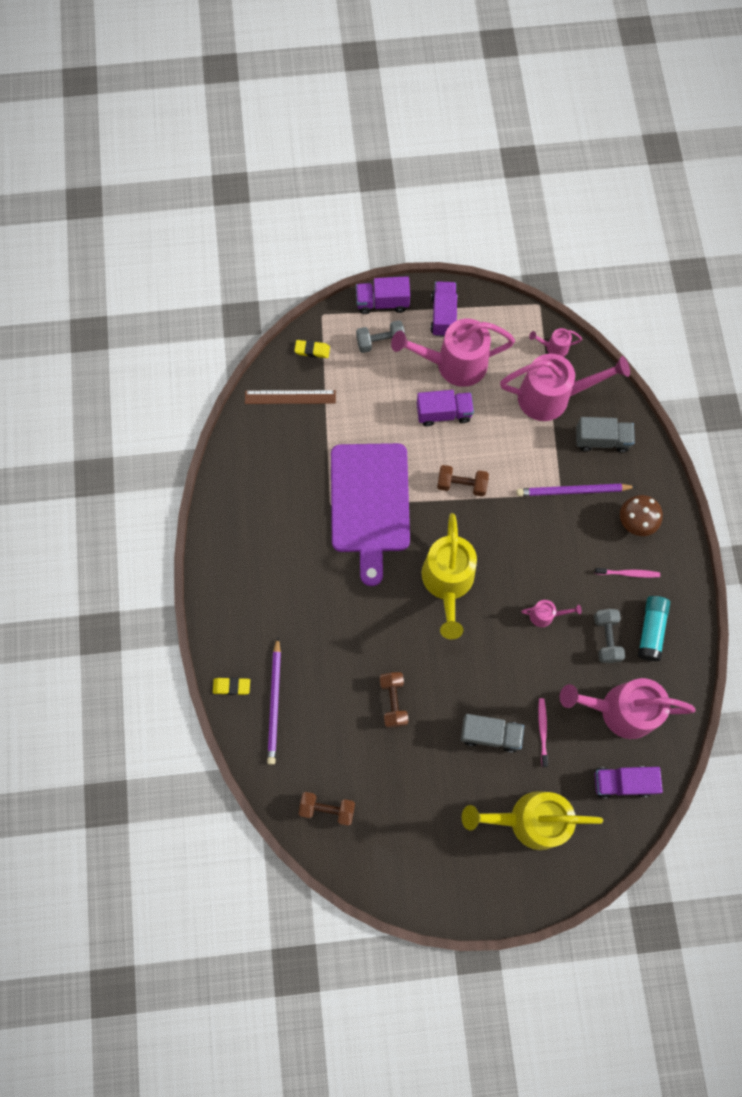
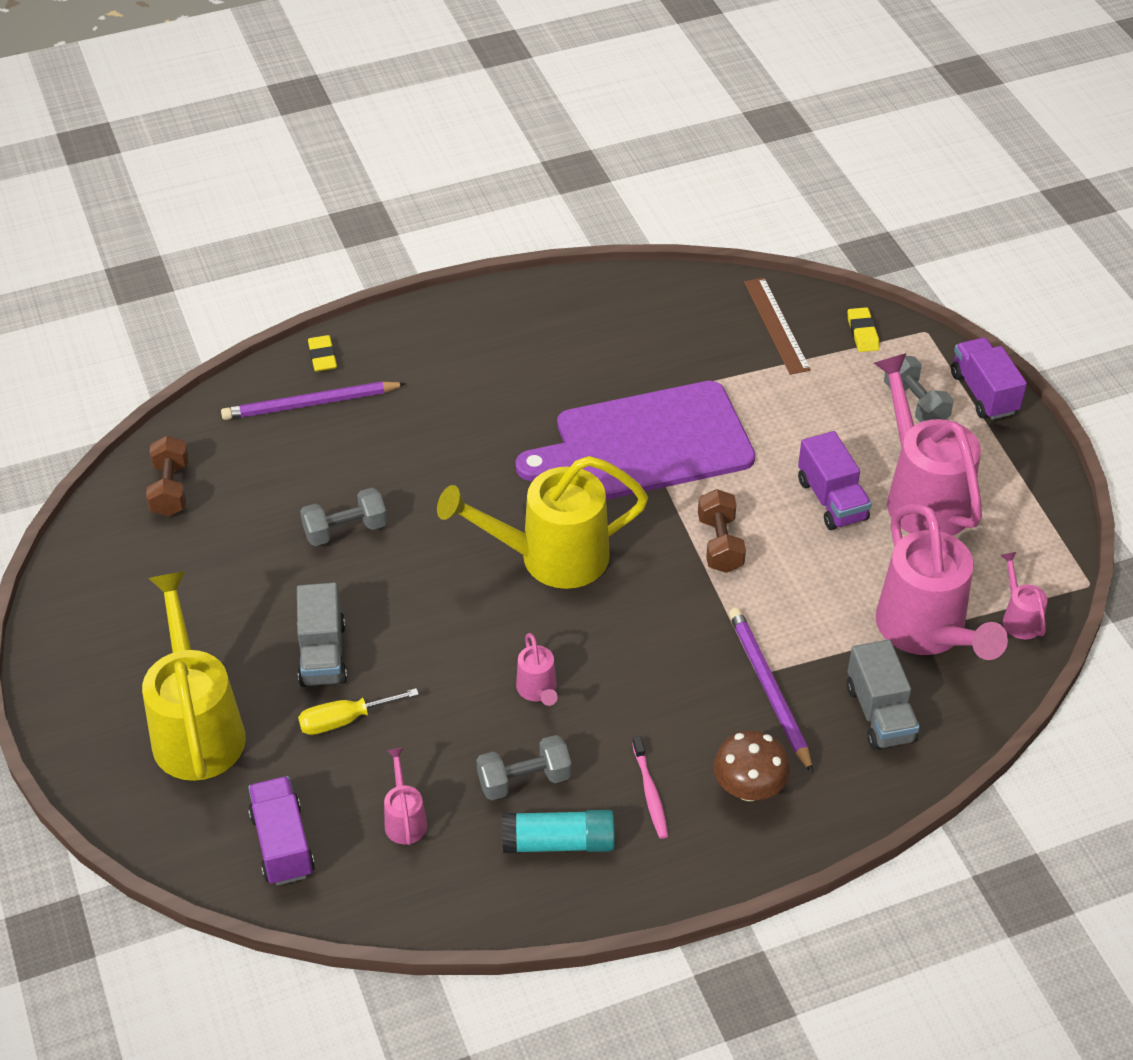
camera: 75 degrees right, 25 degrees down
brown dumbbell [380,672,409,728] -> grey dumbbell [300,488,387,546]
purple truck [431,281,458,337] -> none
pink toothbrush [538,698,548,767] -> yellow screwdriver [298,688,419,735]
pink watering can [560,678,696,739] -> pink watering can [384,748,427,845], size x0.44

